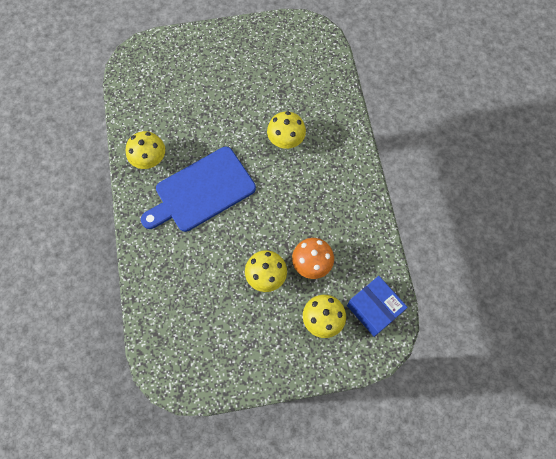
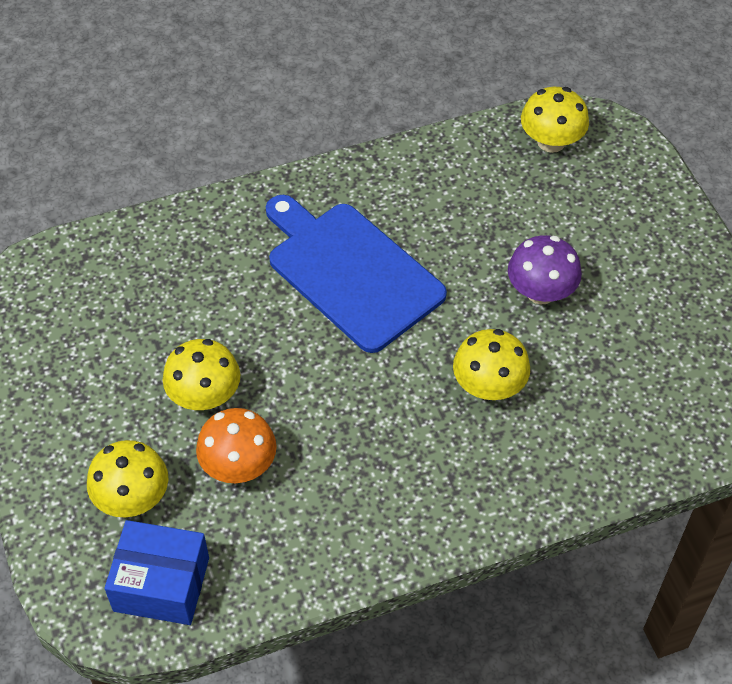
camera: 80 degrees right, 15 degrees down
yellow mushroom [126,131,165,169] -> yellow mushroom moved to [521,87,589,153]
blue box [347,276,408,337] -> blue box turned 60 degrees clockwise [104,520,209,625]
none -> purple mushroom [508,235,582,304]

